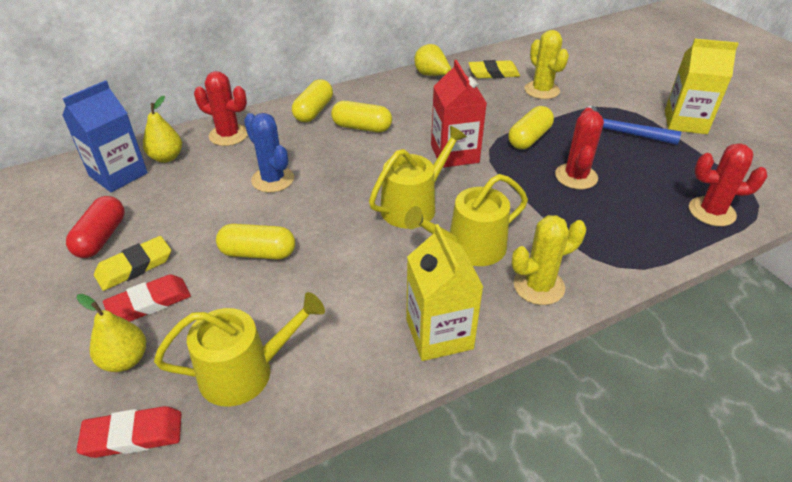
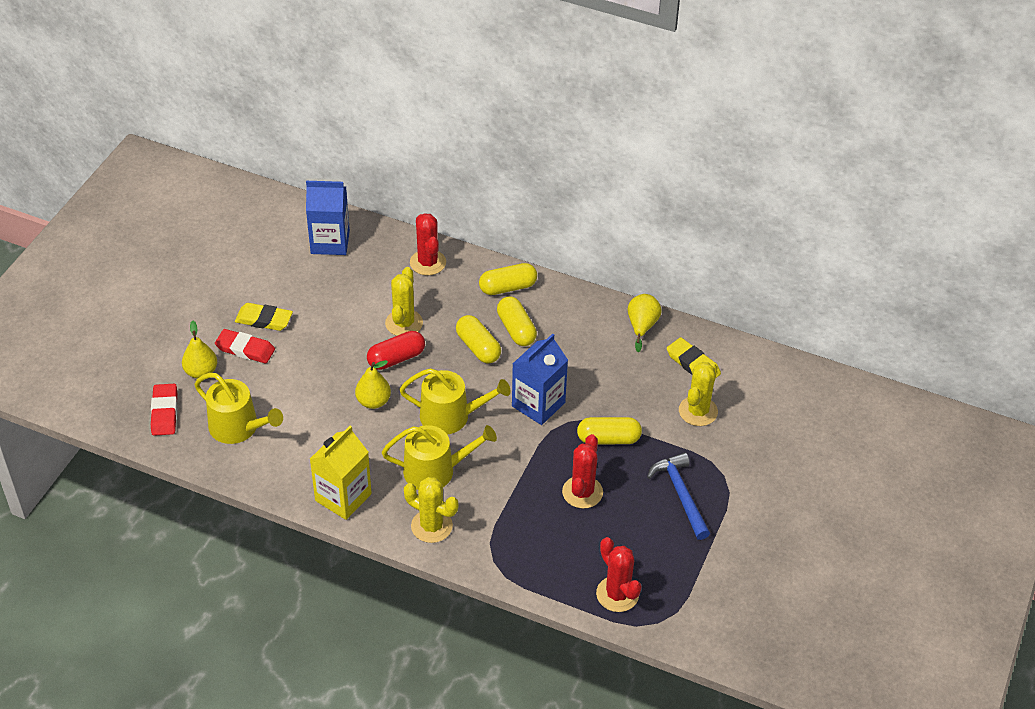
camera: 50 degrees right, 5 degrees up
red capsule [66,196,125,258] -> red capsule moved to [367,331,425,370]
red eraser [76,406,181,458] -> red eraser turned 45 degrees clockwise [151,384,177,436]
yellow pear [143,96,182,163] -> yellow pear moved to [355,360,391,409]
yellow capsule [216,224,295,259] -> yellow capsule moved to [456,315,501,364]
blue cactus [244,113,294,193] -> yellow cactus [385,267,423,336]
yellow watering can [405,174,528,266] -> yellow watering can turned 150 degrees clockwise [382,425,497,490]
red carton [431,60,487,168] -> blue carton [512,333,568,425]
red cactus [555,107,604,189] -> red cactus turned 45 degrees counterclockwise [562,434,603,509]
yellow carton [665,39,739,134] -> none

